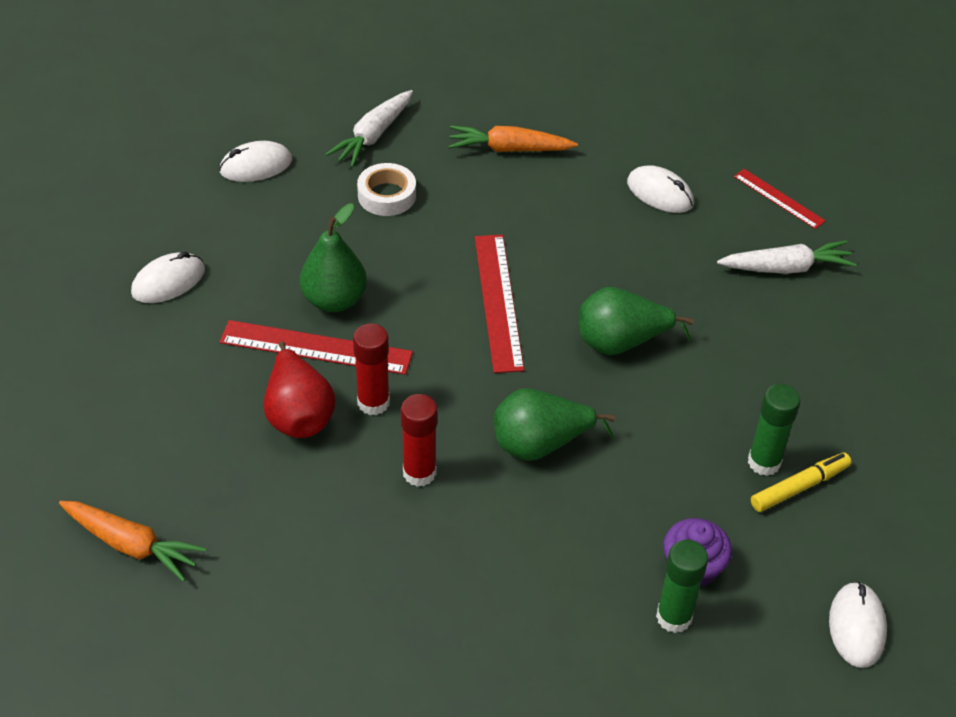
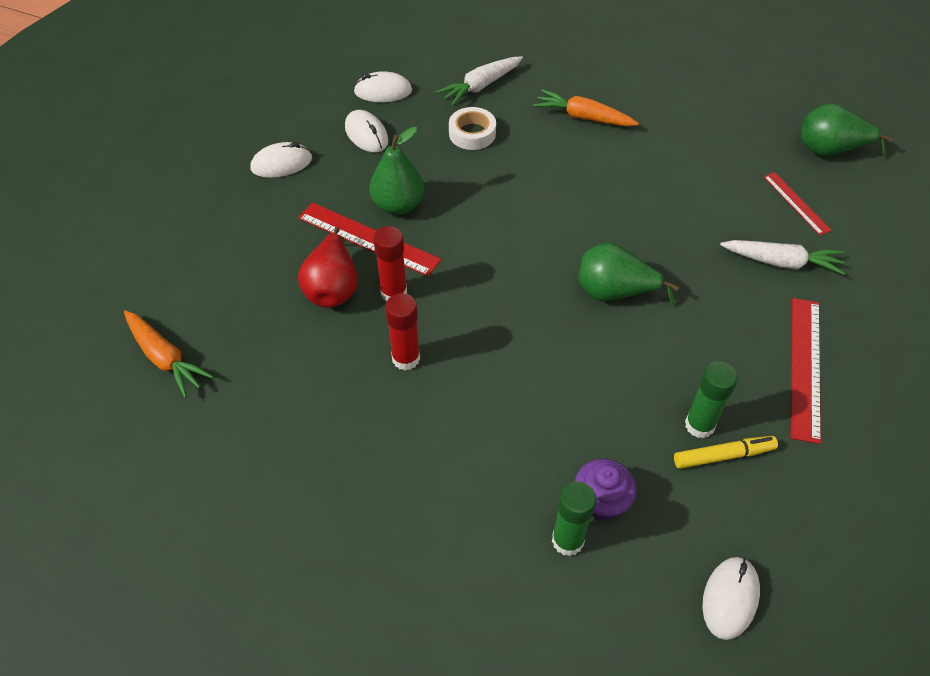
camera: 20 degrees right, 5 degrees up
red ruler [475,235,524,373] -> red ruler moved to [791,298,821,444]
green pear [494,388,615,461] -> green pear moved to [801,103,892,157]
white mouse [627,165,694,213] -> white mouse moved to [345,110,388,152]

